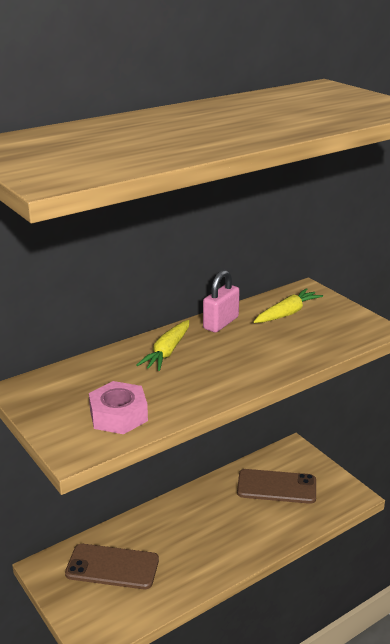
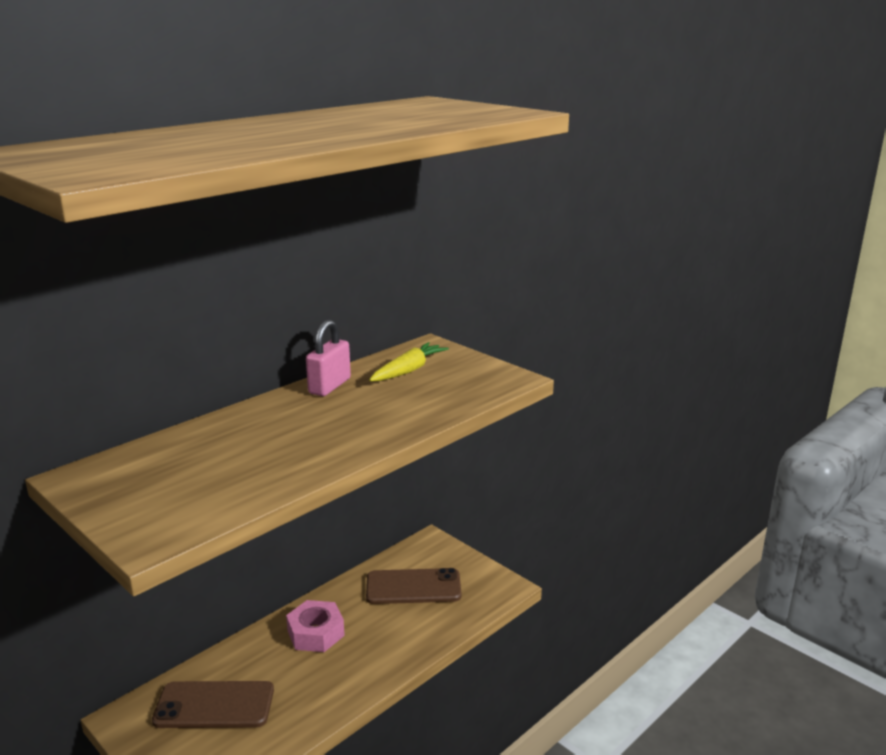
camera: 10 degrees left, 5 degrees down
pink nut [89,381,148,434] -> pink nut moved to [286,600,345,652]
yellow carrot [137,320,189,371] -> none

